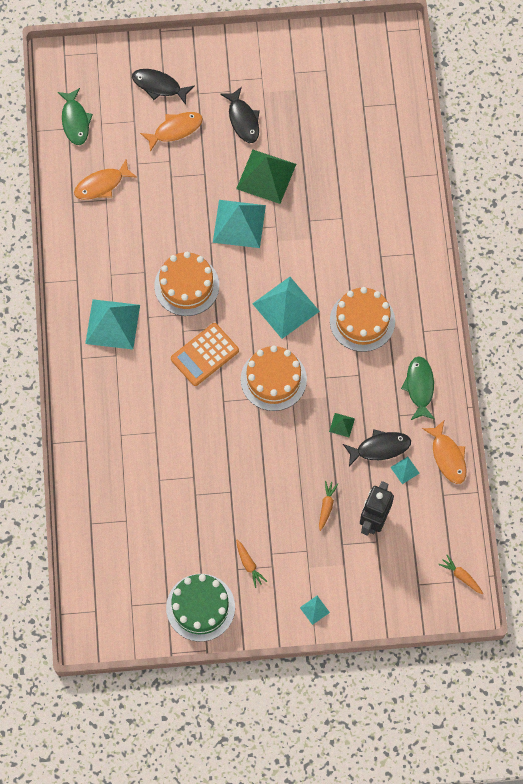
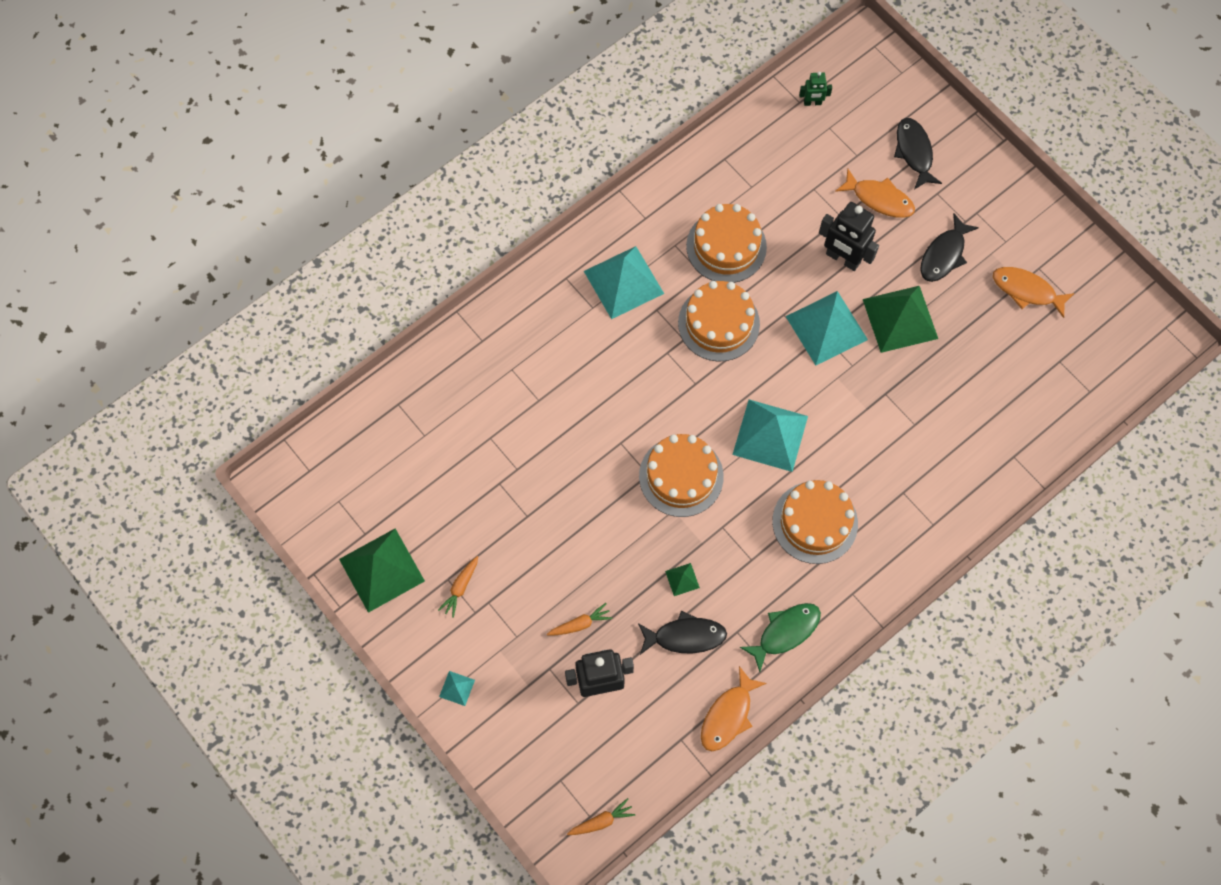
camera: 55 degrees right, 0 degrees up
green fish [57,88,93,145] -> green robot [799,72,832,106]
orange fish [74,159,137,200] -> orange fish moved to [993,267,1075,318]
green cake [166,574,235,642] -> green pyramid [339,529,425,613]
orange calculator [171,323,239,386] -> none
black fish [343,429,411,466] -> black fish turned 45 degrees counterclockwise [638,611,727,655]
turquoise pyramid [391,457,420,484] -> none
orange carrot [438,555,483,594] -> orange carrot turned 60 degrees clockwise [567,798,635,835]
none -> orange cake [686,204,767,283]
none -> black robot [819,202,879,271]

